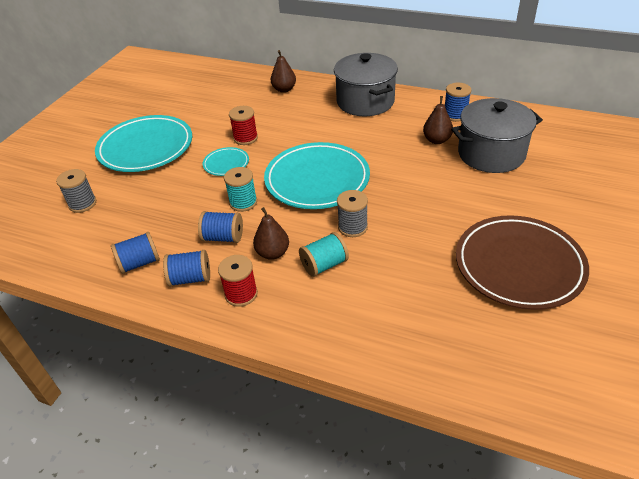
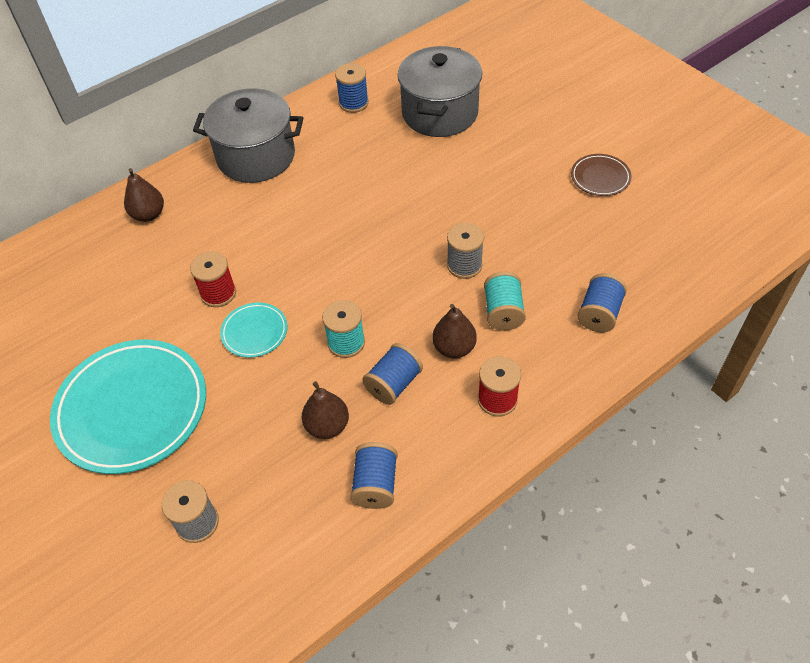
camera: 60 degrees left, 10 degrees up
blue spool [163,250,210,287] -> blue spool moved to [578,273,627,332]
turquoise plate [264,142,370,209] -> none
brown pear [423,96,453,144] -> brown pear moved to [302,381,349,439]
brown plate [456,215,589,310] -> brown plate [571,154,631,196], size x0.46

